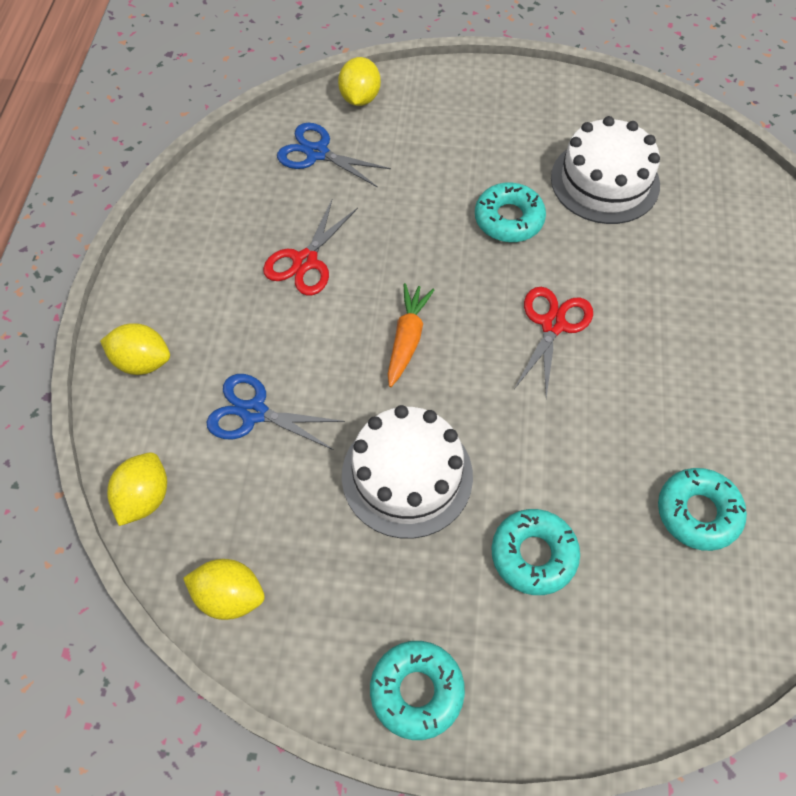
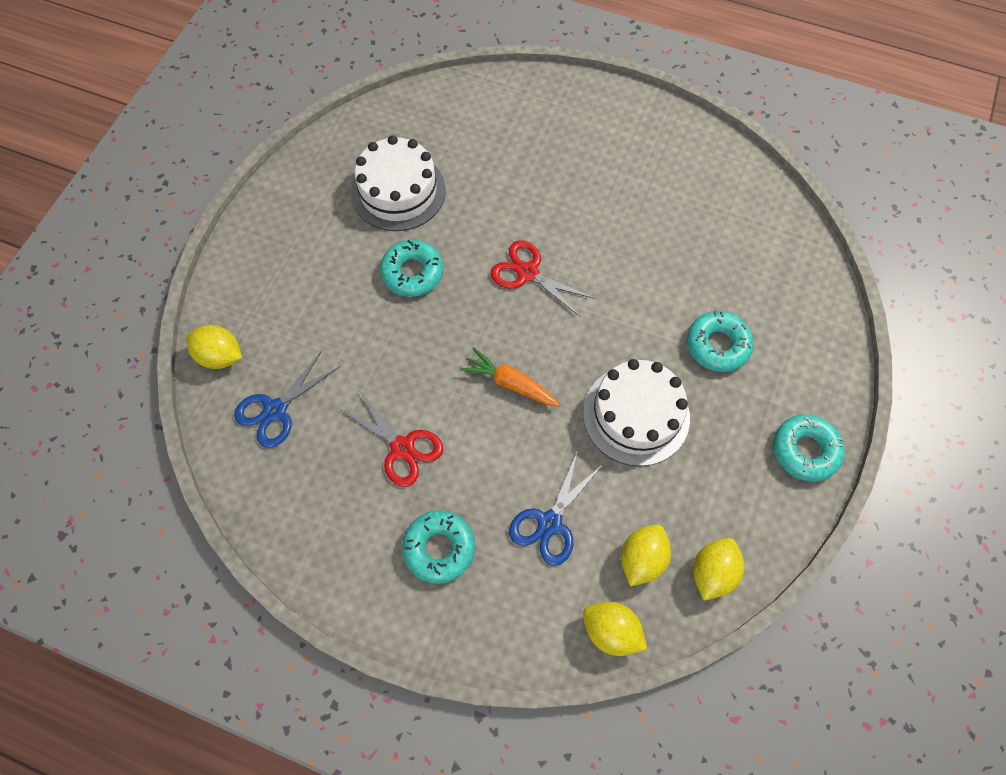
camera: 75 degrees left, 5 degrees up
yellow lemon [100,323,170,375] -> yellow lemon moved to [621,524,671,586]
turquoise donut [658,468,747,551] -> turquoise donut moved to [402,510,475,584]

